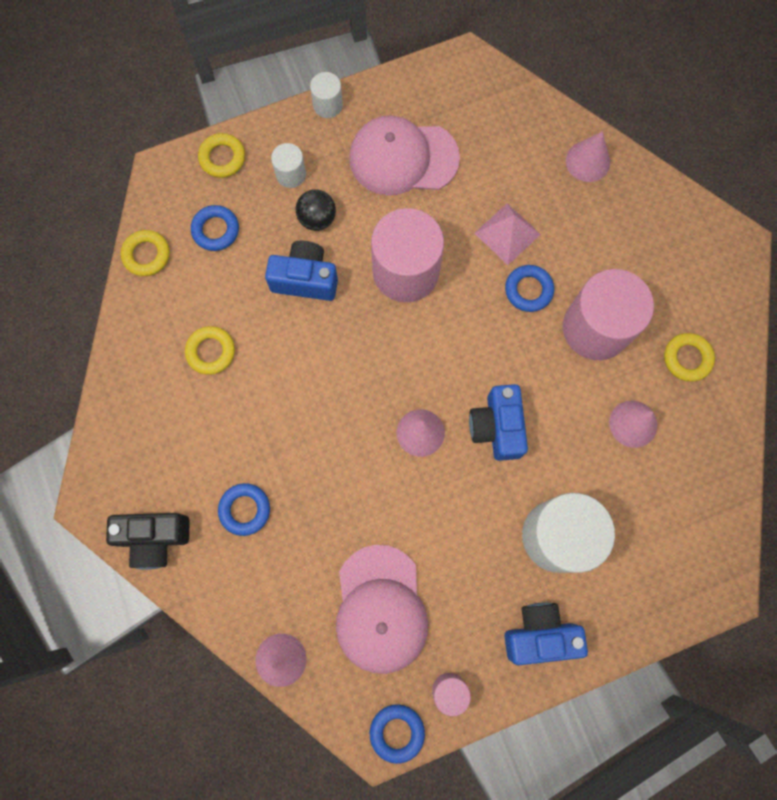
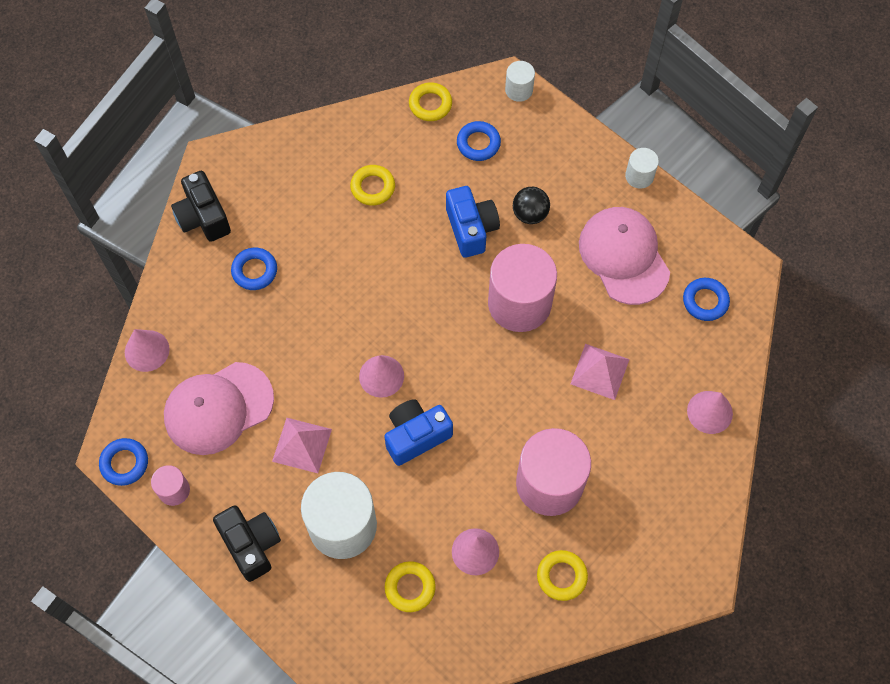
camera: 65 degrees right, 10 degrees down
yellow ring [198,133,245,178] -> yellow ring moved to [385,561,436,612]
white cylinder [271,143,306,188] -> white cylinder moved to [505,61,535,102]
blue camera [504,603,588,665] -> black camera [213,505,281,582]
blue ring [505,265,554,312] -> blue ring moved to [683,278,730,321]
none -> pink pyramid [272,418,332,473]

